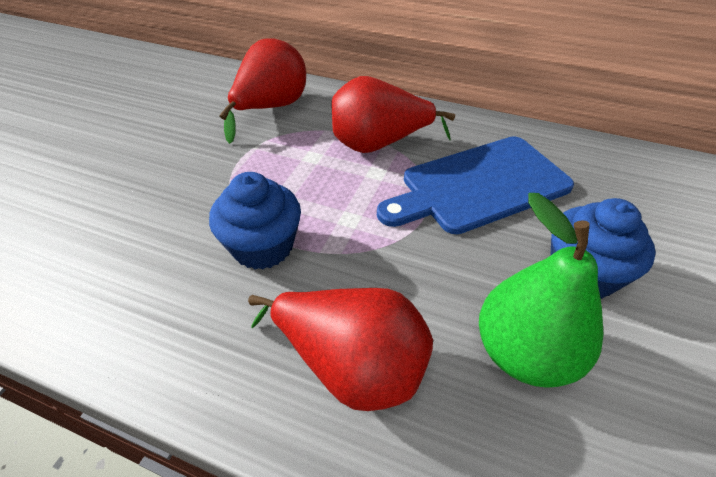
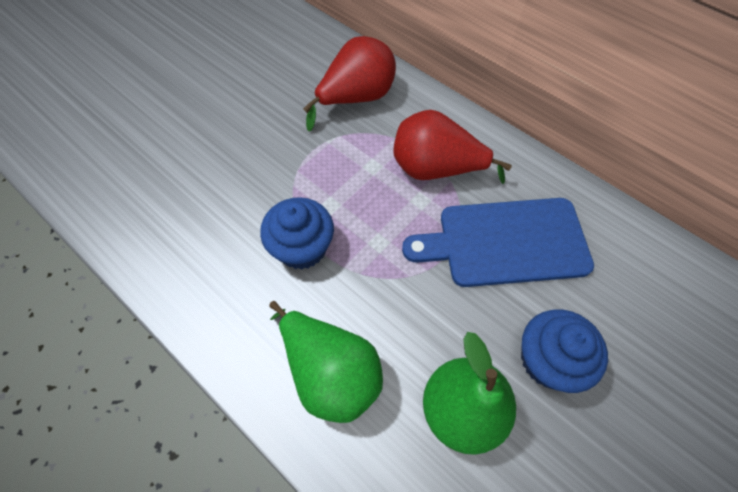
camera: 20 degrees right, 15 degrees up
red pear [248,288,433,411] -> green pear [269,301,383,423]

